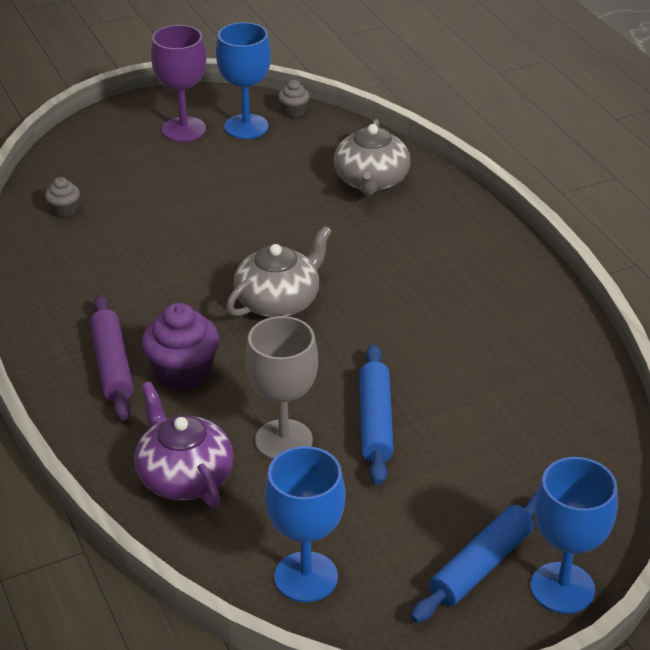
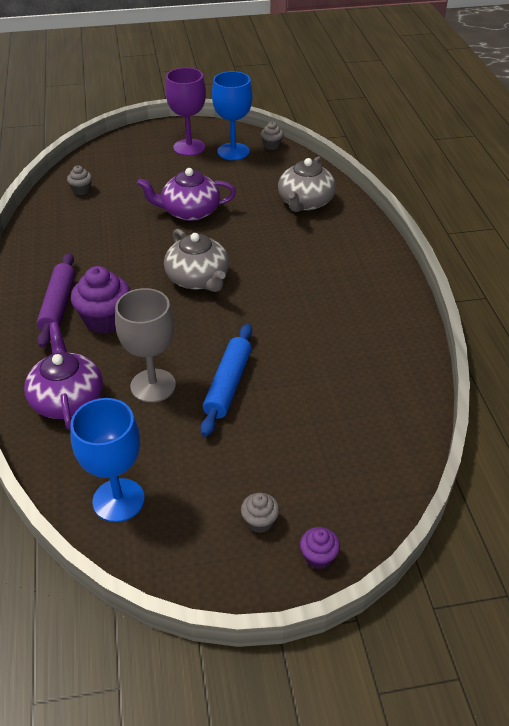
camera: 15 degrees right, 5 degrees up
grey teapot [226,226,332,317] -> grey teapot turned 90 degrees clockwise [164,229,229,292]
blue rolling pin [411,493,537,623] -> grey cupcake [241,493,279,533]
blue goblet [530,457,618,614] -> purple cupcake [300,527,340,569]
none -> purple teapot [137,168,236,221]

